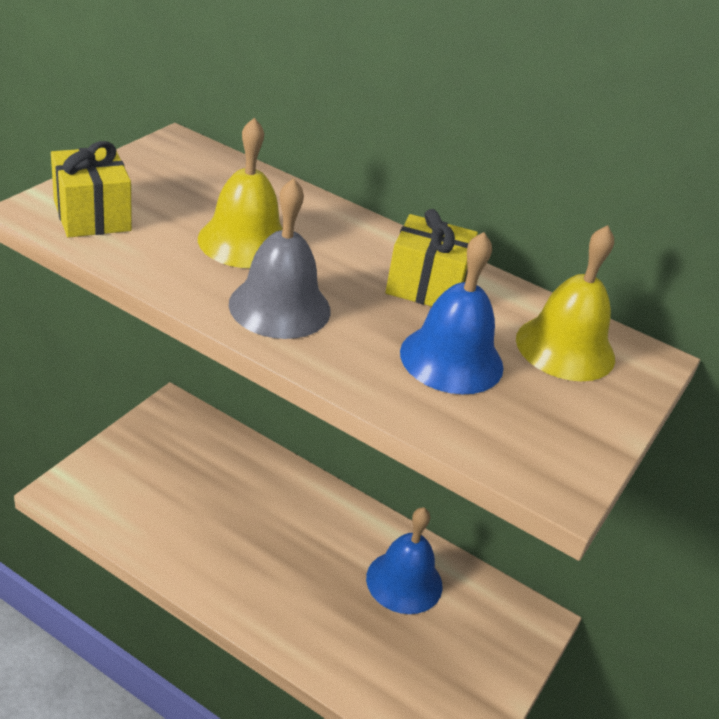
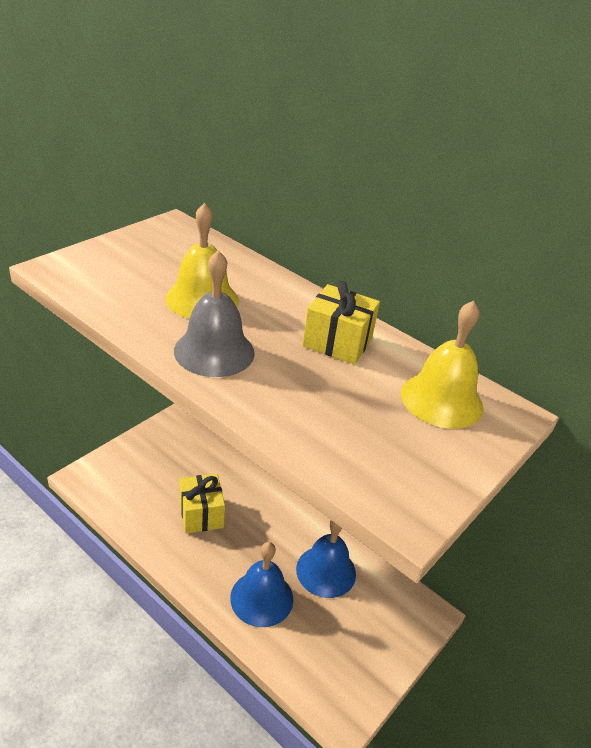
camera: 10 degrees right, 0 degrees up
yellow gift [51,141,132,238] -> yellow gift moved to [180,474,225,533]
blue bell [400,232,504,394] -> blue bell moved to [230,542,293,627]

